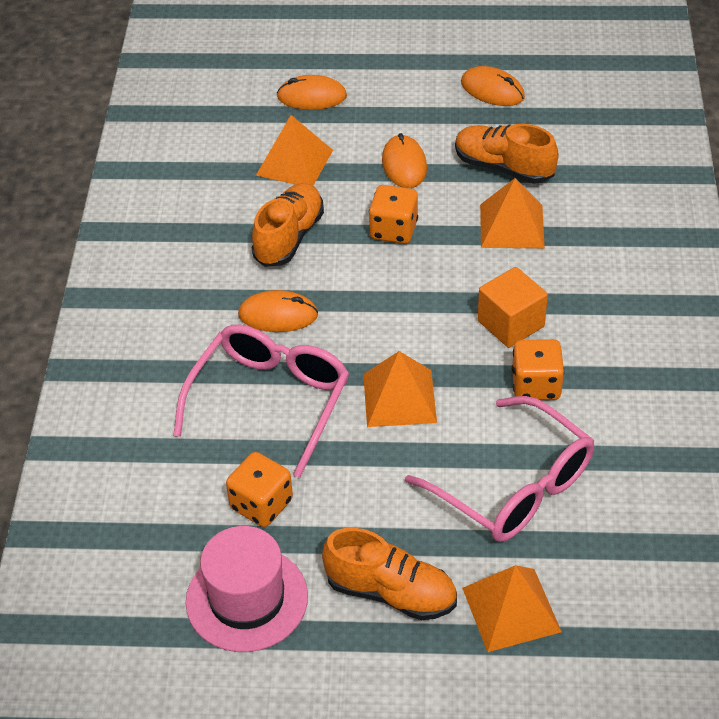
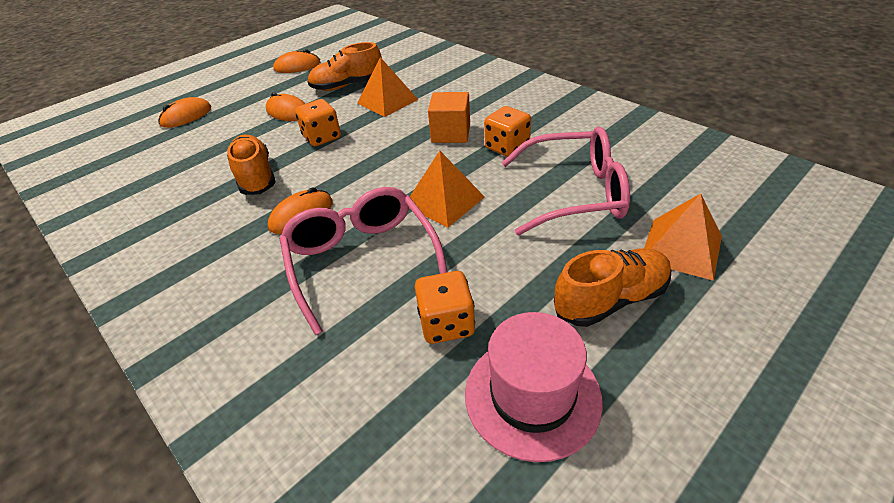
camera: 45 degrees left, 5 degrees down
orange pyramid [256,115,333,186] -> none

